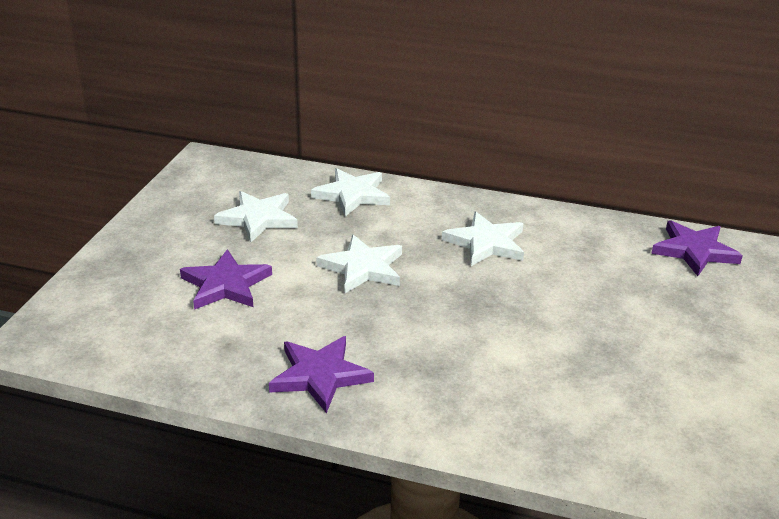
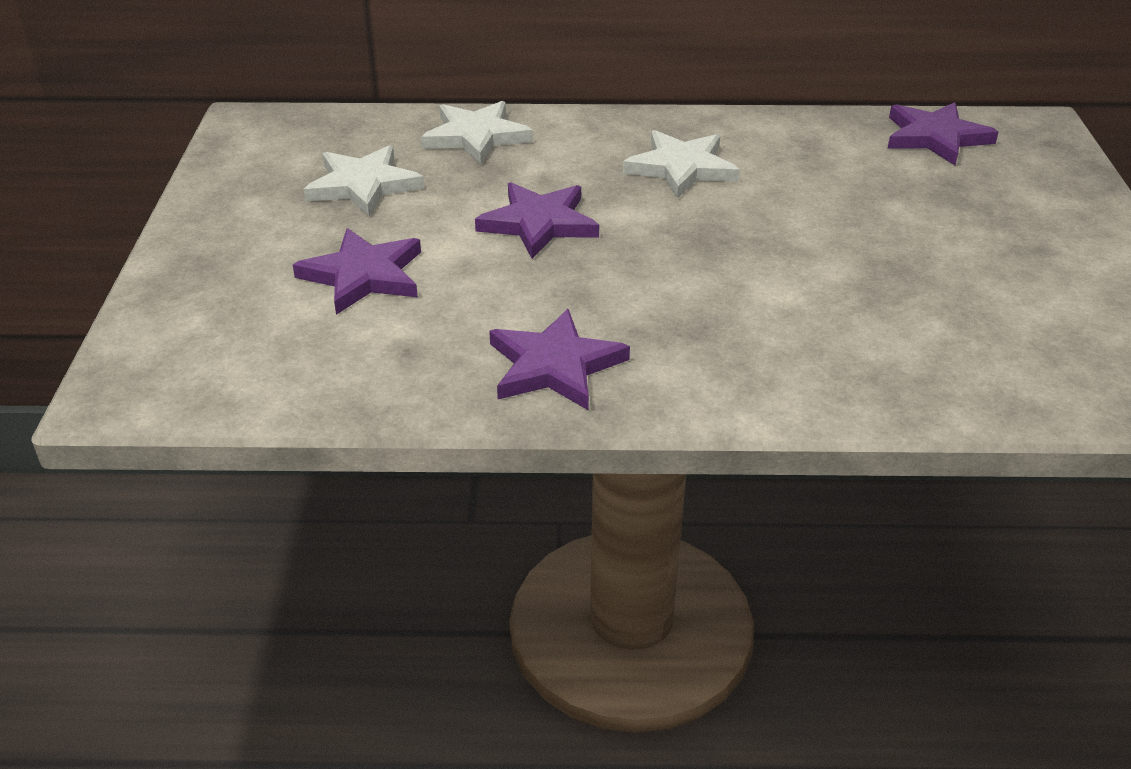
camera: 15 degrees left, 5 degrees up
white star [316,235,402,293] -> purple star [475,182,599,259]

